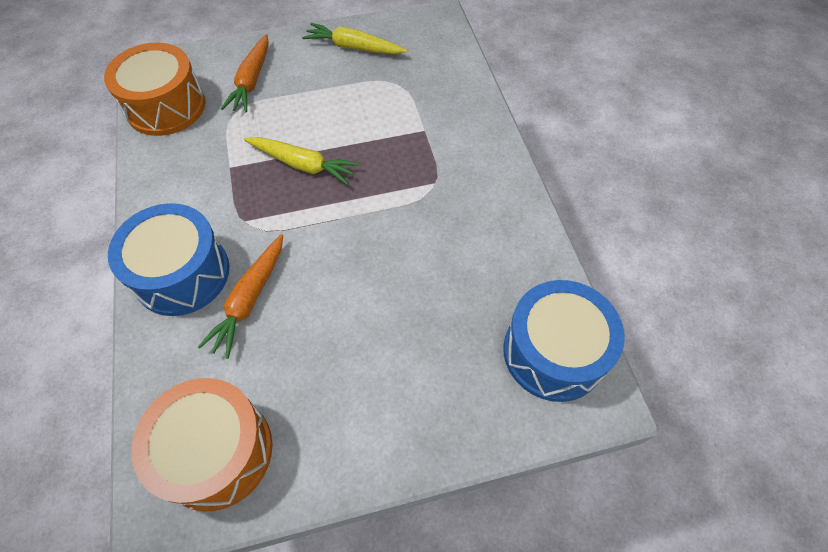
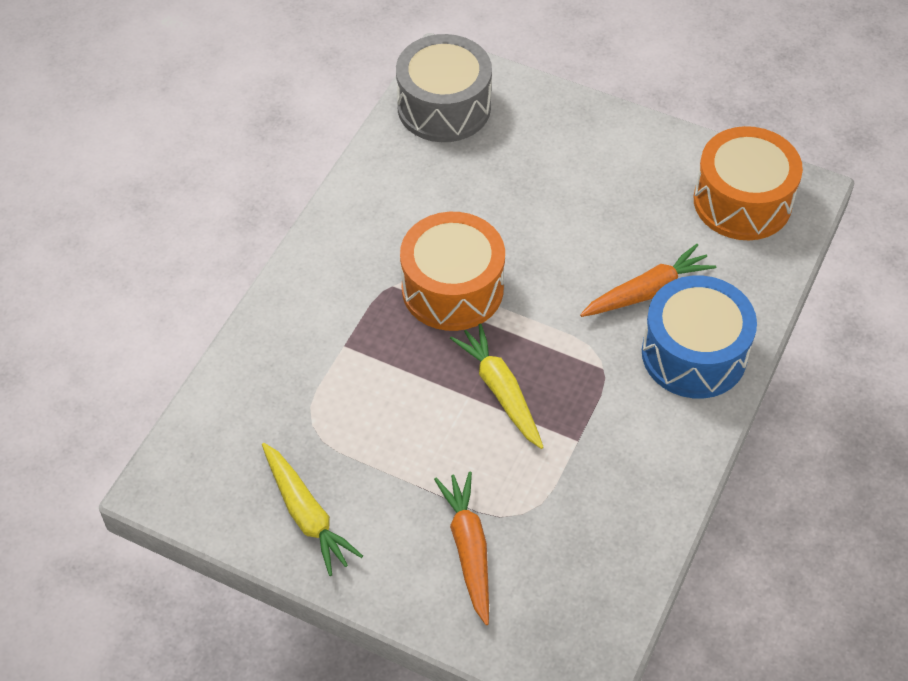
camera: 140 degrees left, 5 degrees down
orange drum [104,42,206,136] -> orange drum moved to [400,212,505,331]
orange carrot [221,34,269,112] -> orange carrot turned 60 degrees counterclockwise [434,471,489,625]
blue drum [503,280,625,402] -> grey drum [396,34,492,142]

